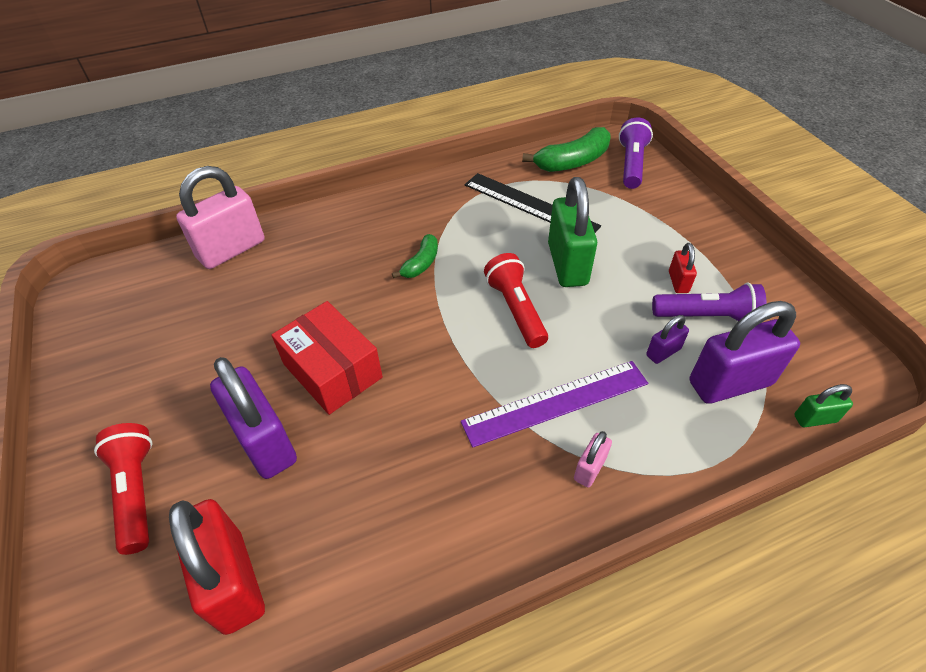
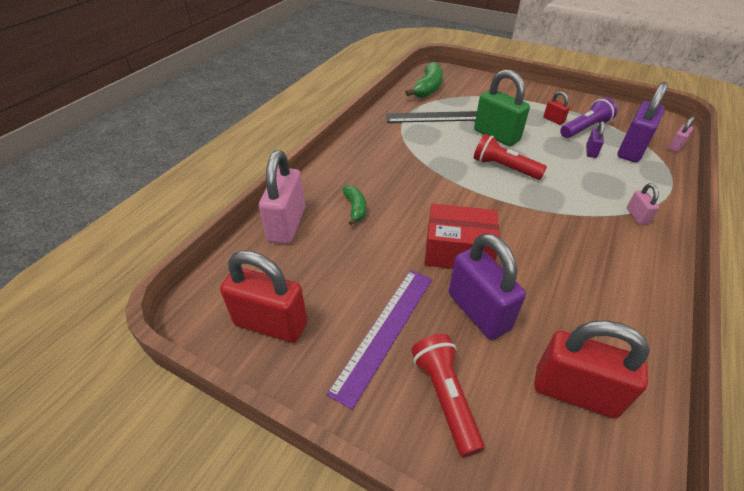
camera: 40 degrees left, 5 degrees down
red flashlight [94,423,152,555] -> red flashlight turned 45 degrees clockwise [411,334,484,457]
purple padlock [210,357,297,479] -> purple padlock turned 45 degrees clockwise [449,233,526,340]
green banana [392,234,438,278] -> green banana moved to [343,185,366,225]
purple ruler [461,361,648,448] -> purple ruler moved to [326,270,432,410]
purple flashlight [619,118,653,189] -> none
green padlock [794,384,853,427] -> pink padlock [668,117,695,152]
none -> red padlock [220,250,307,343]

